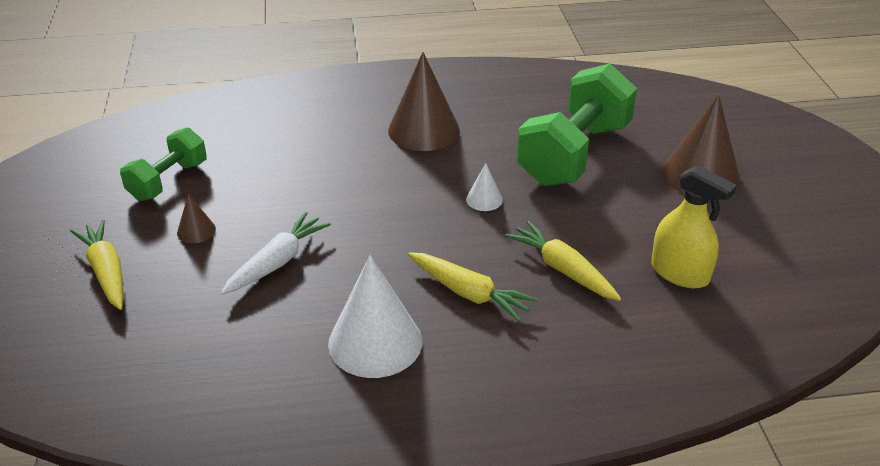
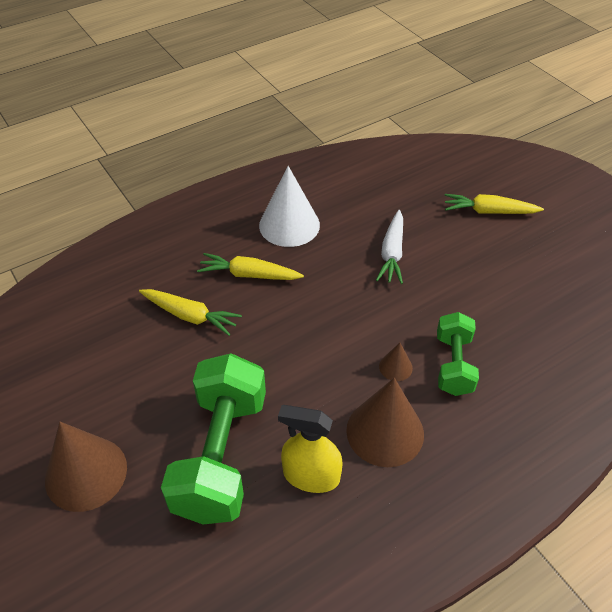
camera: 155 degrees right, 10 degrees up
yellow carrot [70,220,123,310] -> yellow carrot turned 150 degrees clockwise [445,194,544,214]
green dumbbell [120,127,207,201] -> green dumbbell moved to [437,312,479,396]
brown cone [177,194,216,243] -> brown cone moved to [379,343,413,381]
white cone [466,163,503,211] -> none
yellow spray bottle [651,165,737,288] -> yellow spray bottle moved to [278,405,343,493]

